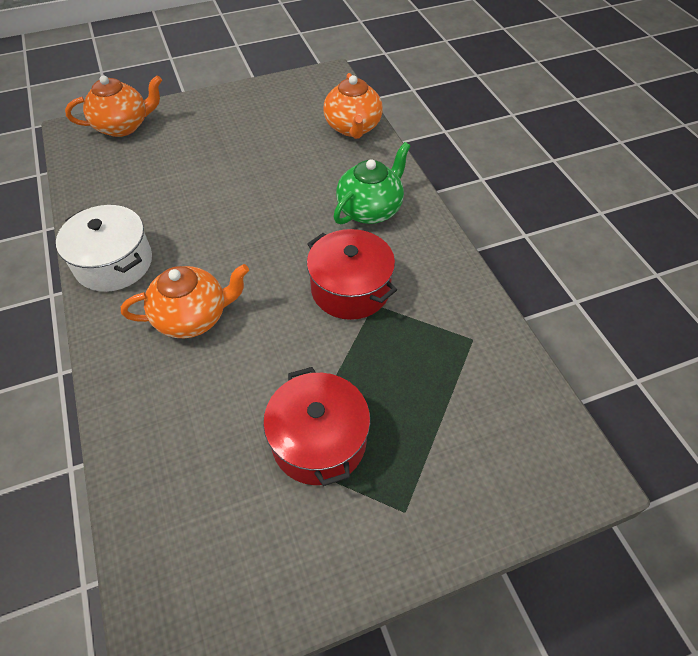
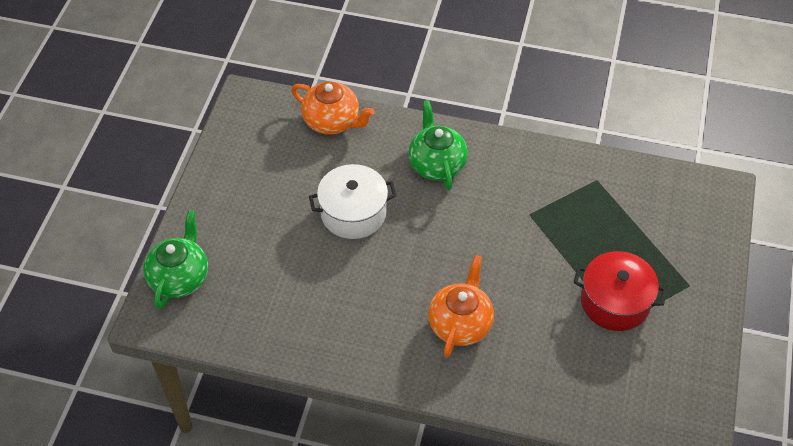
camera: 55 degrees left, 0 degrees up
white pot [56,205,152,292] -> white pot moved to [309,164,397,239]
orange teapot [65,75,162,137] -> green teapot [143,210,208,309]
red pot [307,229,397,320] -> none

